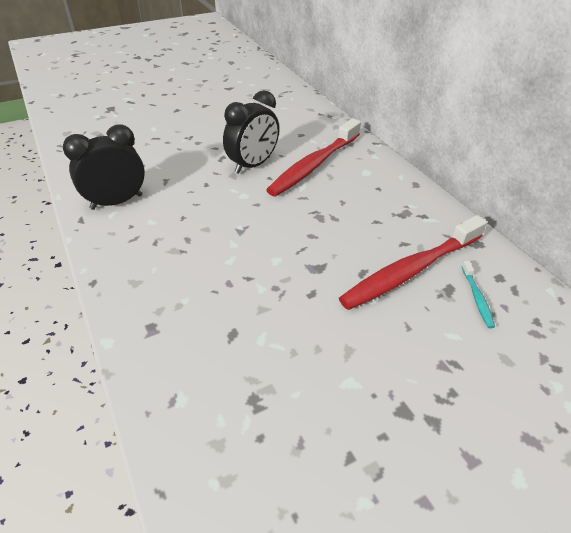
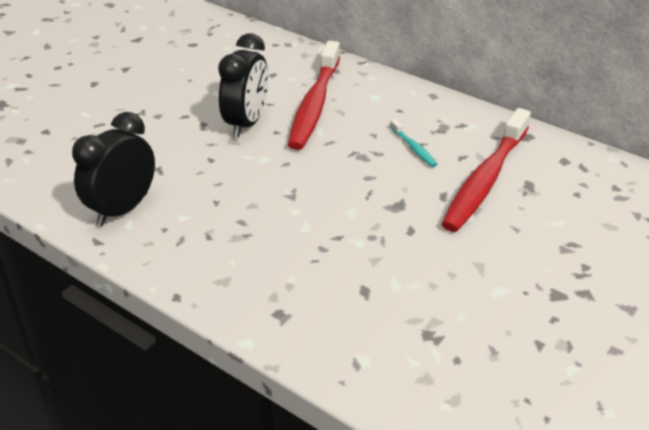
camera: 25 degrees left, 5 degrees down
turquoise toothbrush [461,261,495,328] -> turquoise toothbrush moved to [390,119,437,167]

